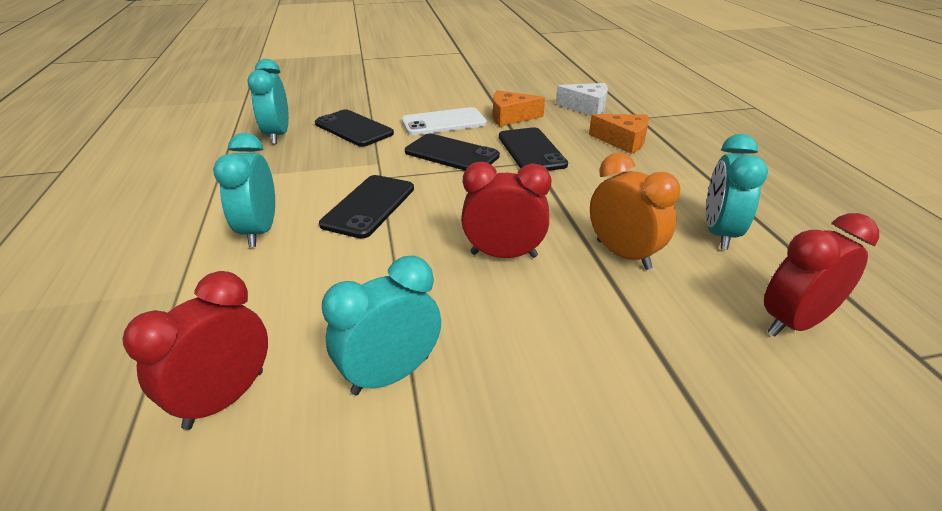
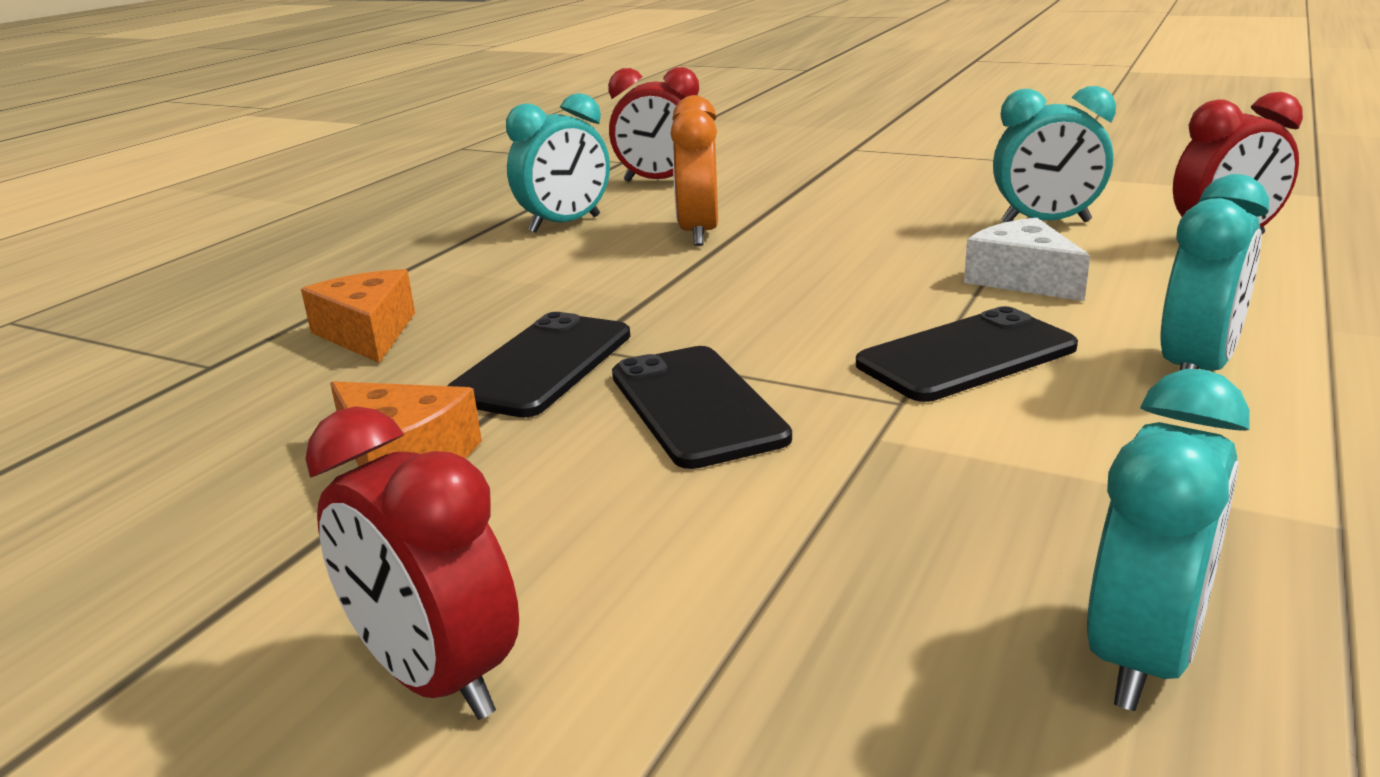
camera: 140 degrees left, 10 degrees down
black phone [315,109,394,147] -> none
white phone [402,107,487,135] -> none
red clock [461,161,552,258] -> red clock moved to [305,406,519,720]
white cheese [556,83,608,115] -> white cheese moved to [964,217,1090,301]

